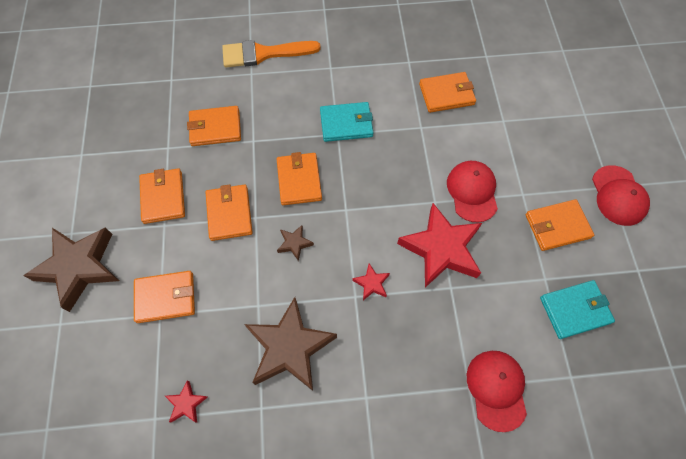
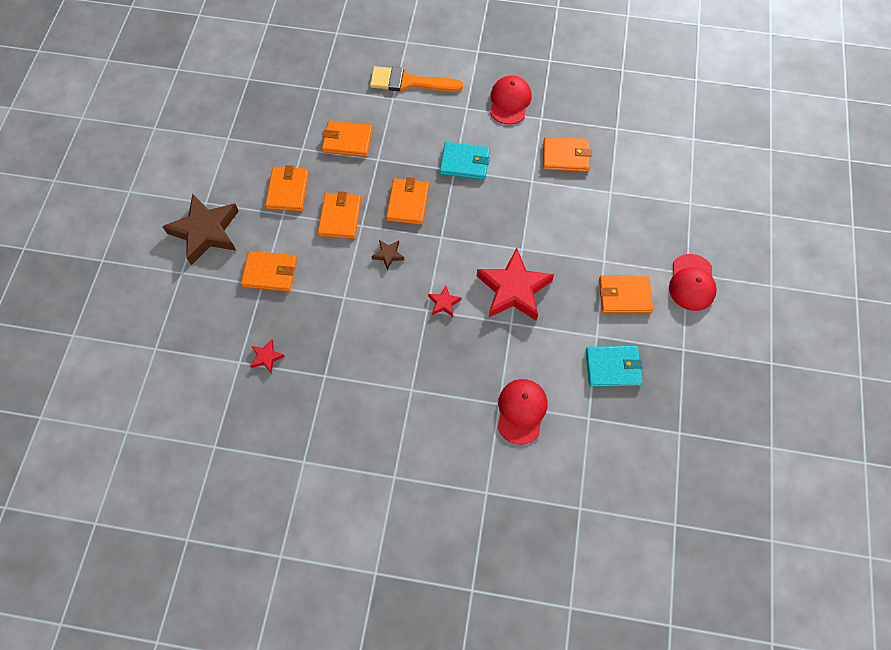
camera: 15 degrees right, 0 degrees up
brown star [244,297,337,391] -> none
red cap [447,161,498,223] -> red cap moved to [490,75,532,124]

